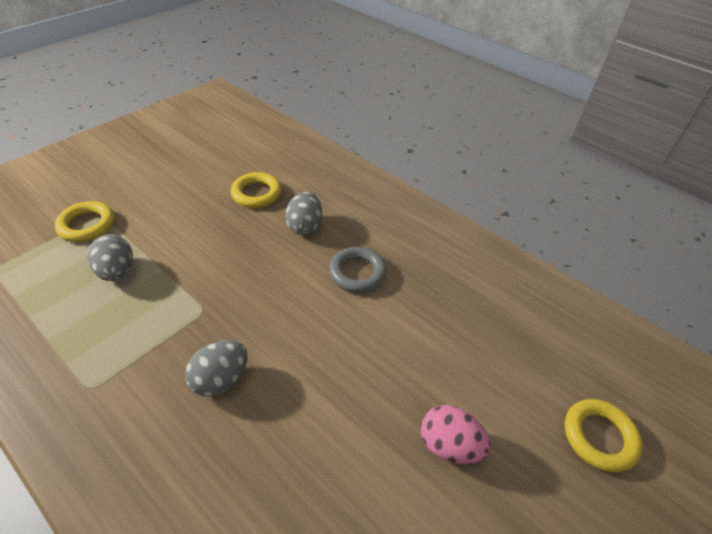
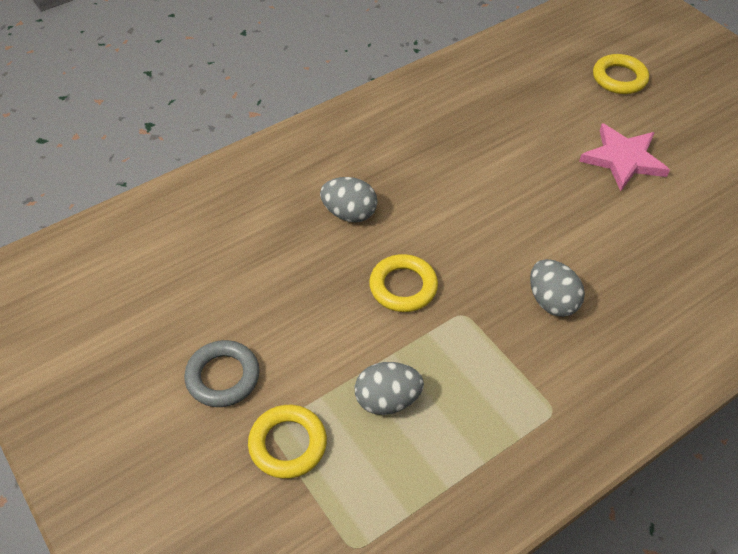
camera: 75 degrees left, 5 degrees up
yellow ring [231,172,281,208] -> yellow ring moved to [369,254,438,312]
grey ring [329,247,387,293] -> grey ring moved to [184,340,260,407]
pink egg [421,405,491,464] -> pink star [579,123,670,191]

